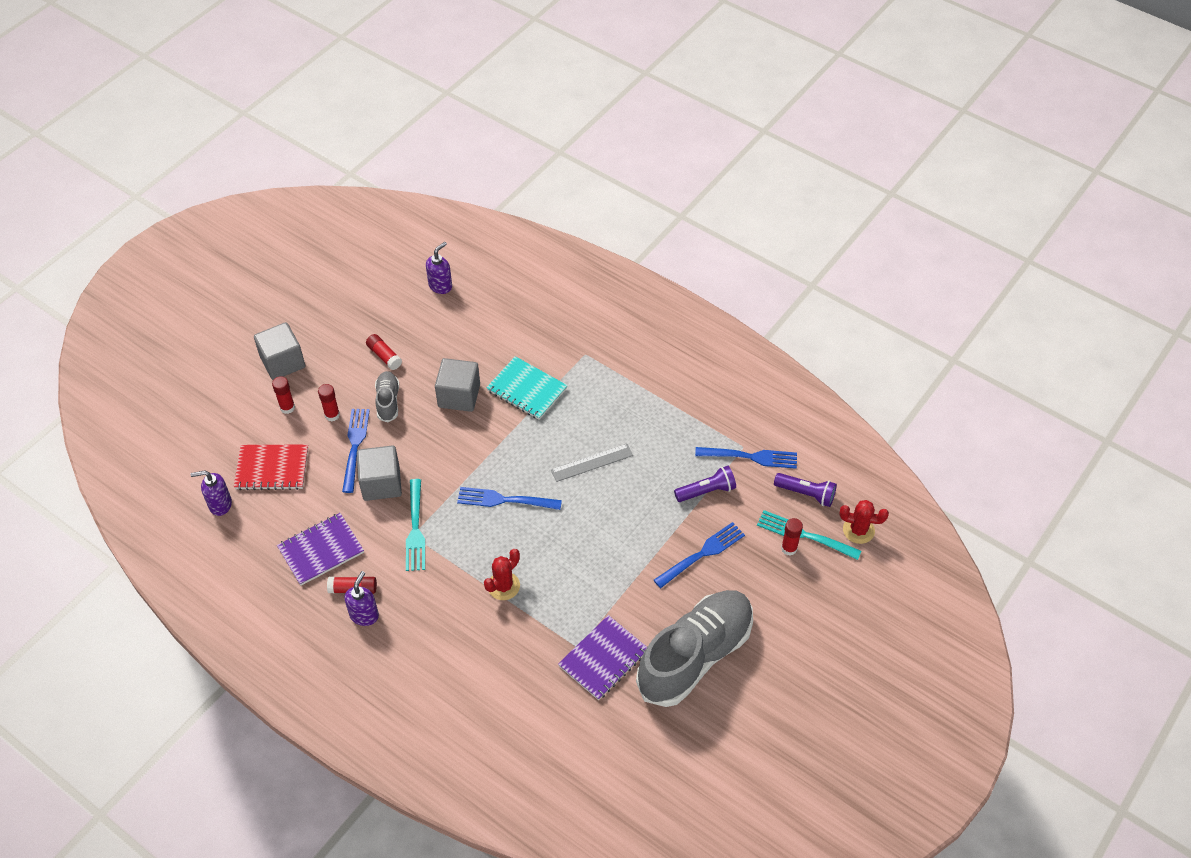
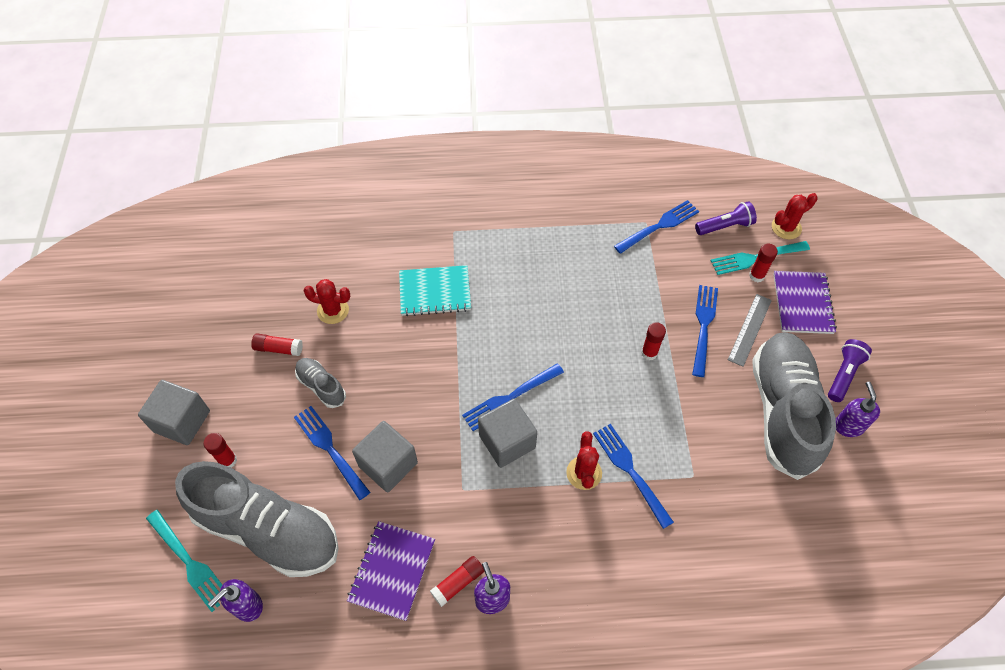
camera: 40 degrees left, 5 degrees up
red notebook [234,444,308,490] -> grey shoe [175,461,339,577]
red glue stick [318,384,340,422] -> red glue stick moved to [641,322,666,360]
turquoise fork [406,479,425,571] -> turquoise fork moved to [146,510,222,612]
purple soap dispenser [426,242,452,294] -> purple soap dispenser moved to [836,382,880,437]
grey cube [435,358,480,412] -> grey cube moved to [478,399,537,468]
grey ruler [551,444,633,482] -> grey ruler moved to [728,294,772,367]
purple notebook [558,615,647,700] -> purple notebook moved to [773,271,837,334]
purple flashlight [674,466,736,502] -> purple flashlight moved to [828,339,872,402]
none -> red cactus [303,279,350,324]
none -> blue fork [593,424,674,529]

